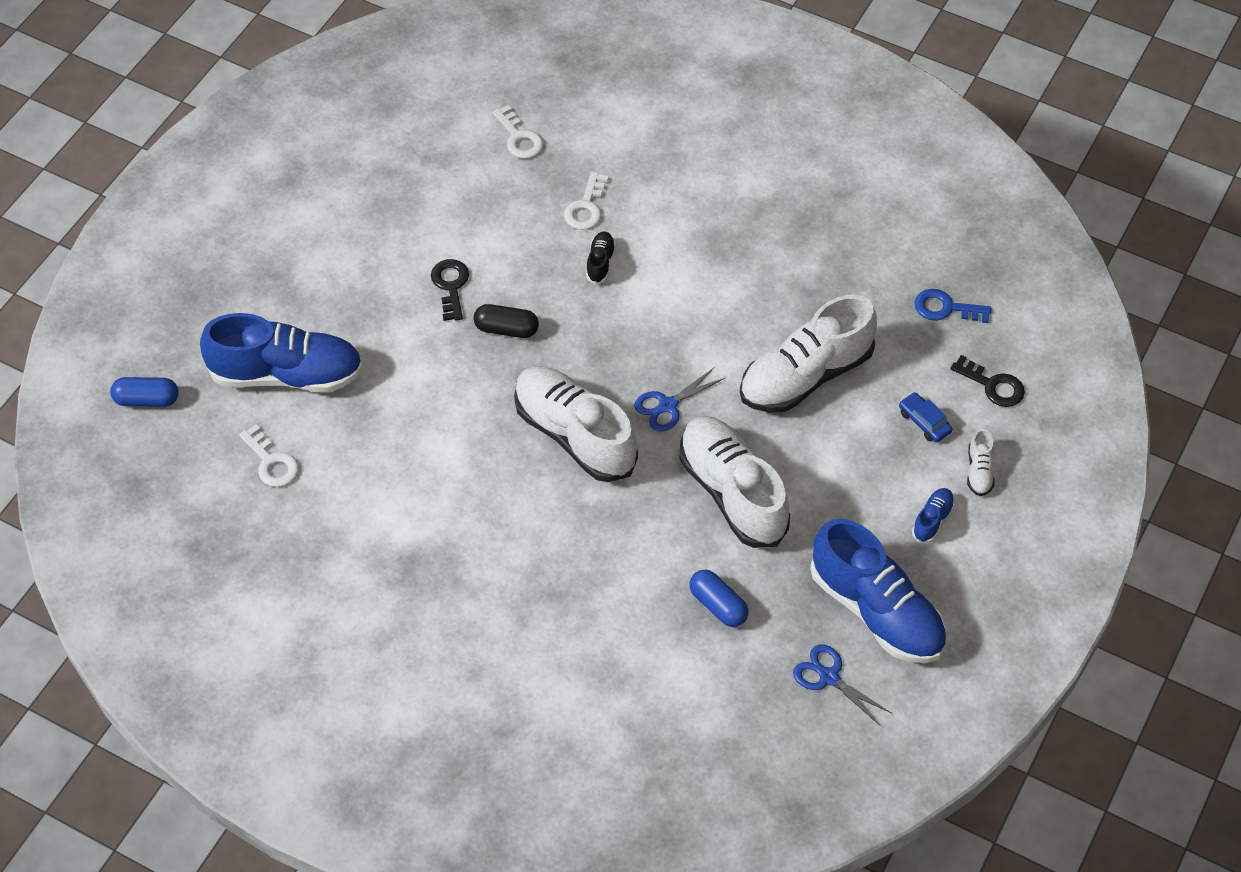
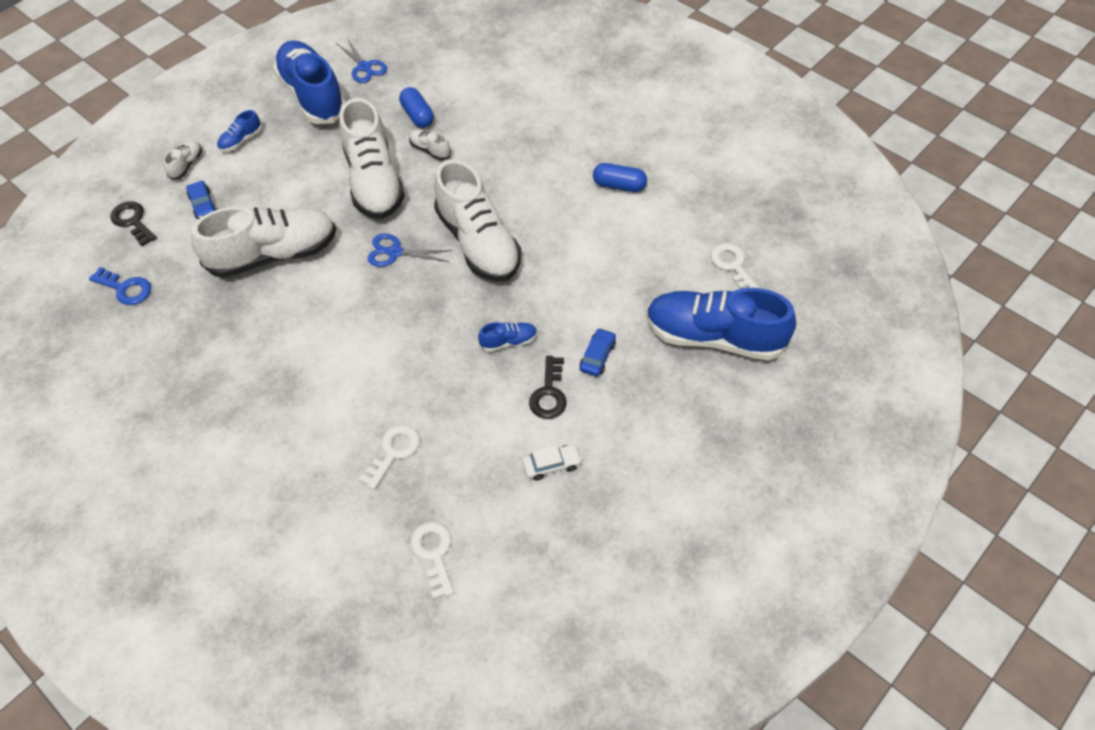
camera: 165 degrees left, 0 degrees up
blue capsule [110,377,179,407] -> blue capsule moved to [593,163,647,192]
black capsule [473,304,539,338] -> blue shoe [478,322,537,352]
black shoe [586,231,616,284] -> none
blue scissors [634,367,725,432] -> blue scissors turned 150 degrees counterclockwise [367,234,451,267]
none -> white shoe [409,129,451,160]
none -> white car [522,444,582,480]
none -> blue car [580,328,616,376]

